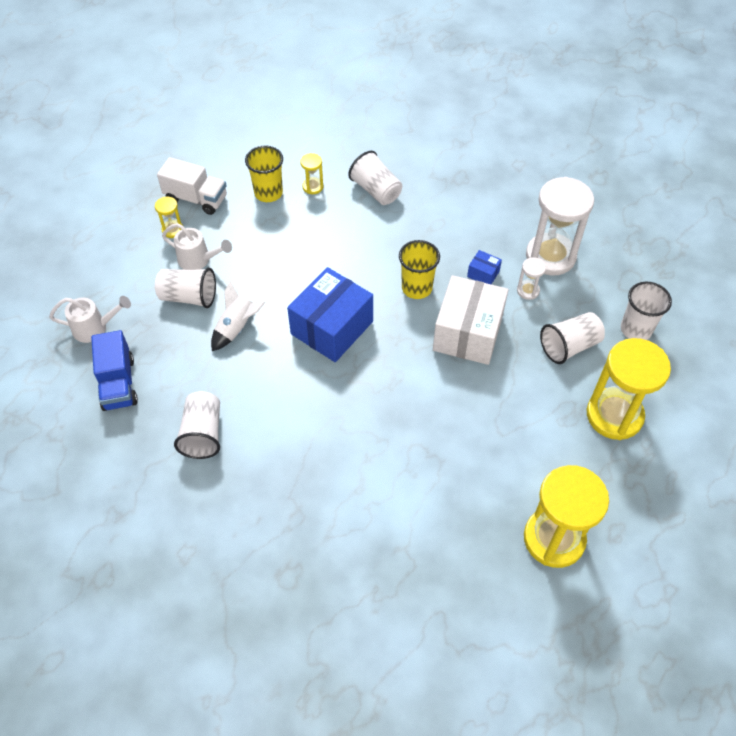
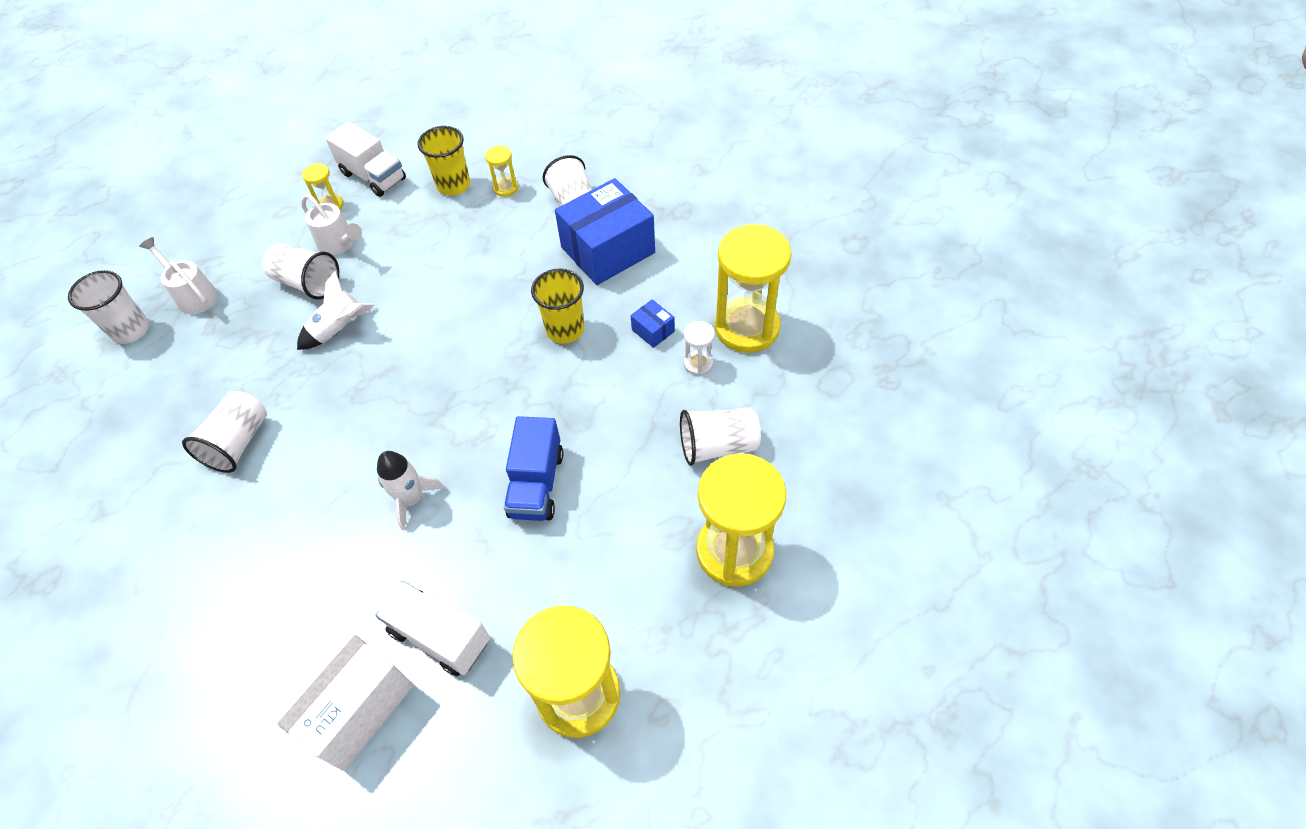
camera: 20 degrees right, 0 degrees up
white watering can [49,296,131,343] -> white watering can turned 150 degrees counterclockwise [139,237,218,314]
blue truck [91,330,138,411] -> blue truck moved to [504,416,563,521]
blue box [287,267,373,362] -> blue box moved to [555,178,655,285]
white box [433,275,508,365] -> white box moved to [251,615,413,771]
white hourglass [526,177,594,276] -> yellow hourglass [715,224,791,353]
white cup [621,282,672,340] -> white cup moved to [68,270,149,344]
none -> white truck [376,581,490,676]
none -> white rocket [377,451,445,530]

